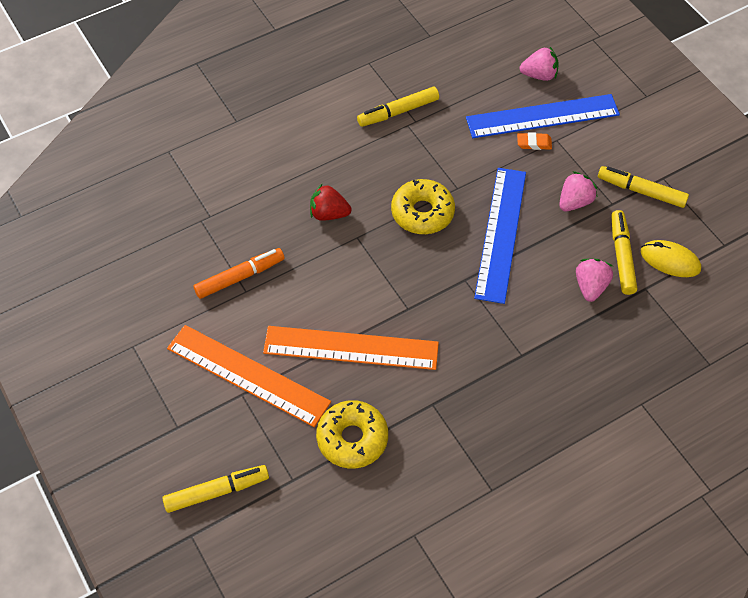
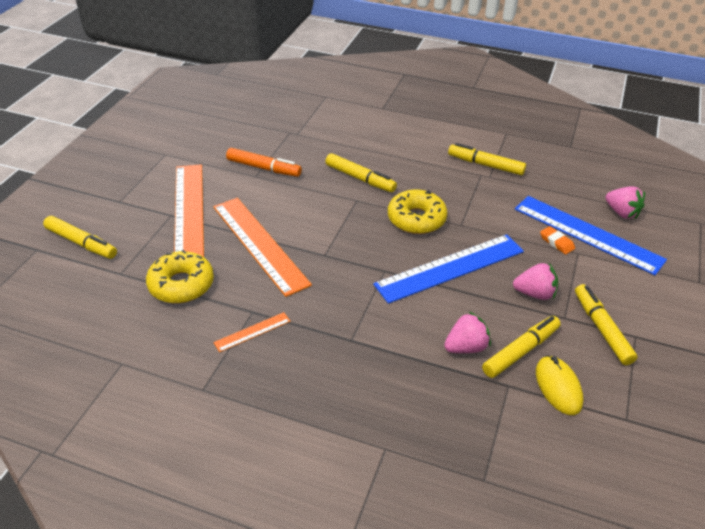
camera: 50 degrees right, 15 degrees down
red strawberry [310,183,352,221] -> yellow marker [326,153,397,192]
none -> orange ruler [213,312,291,352]

